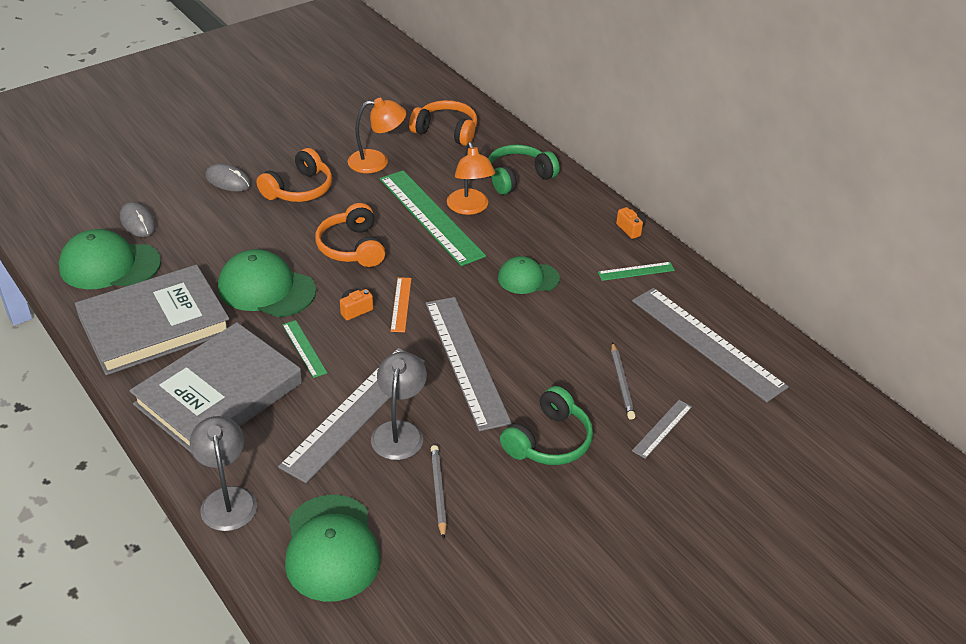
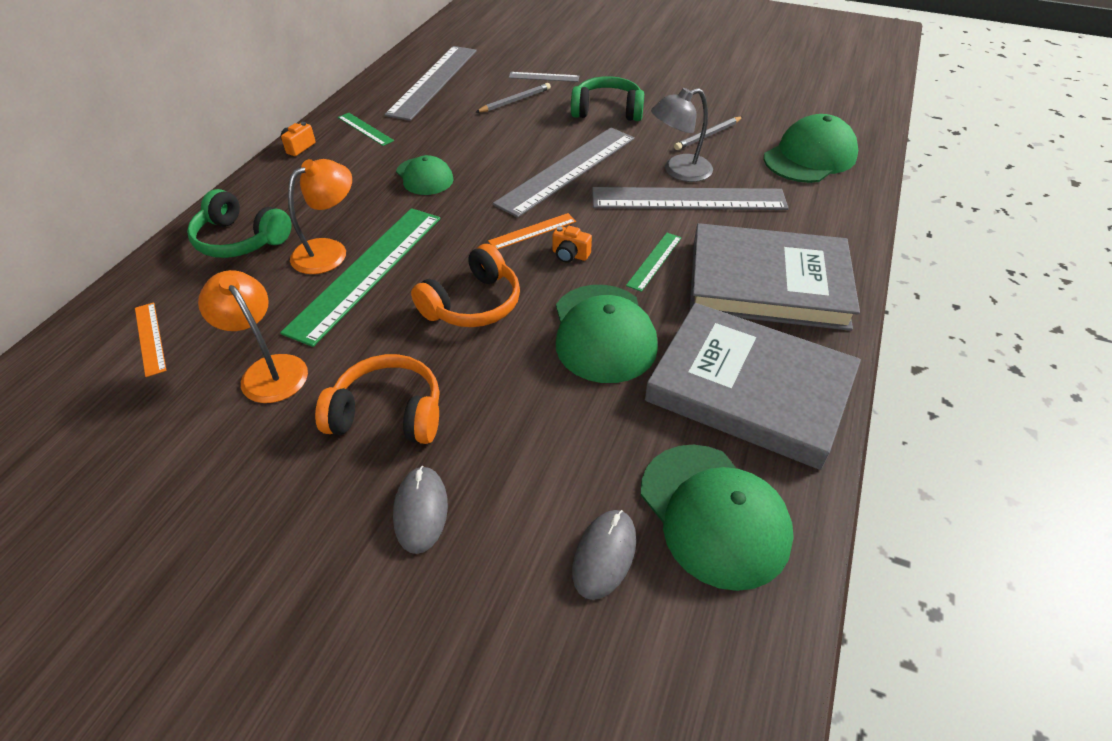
camera: 120 degrees left, 5 degrees up
grey lamp [190,416,257,531] -> none
orange headphones [409,100,477,146] -> orange ruler [135,302,167,377]

